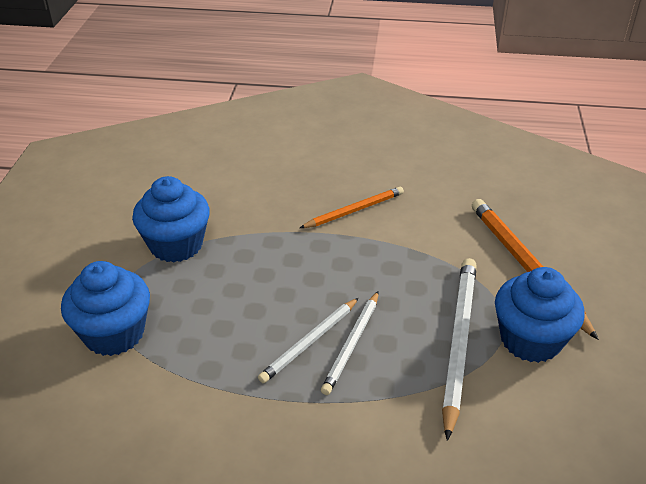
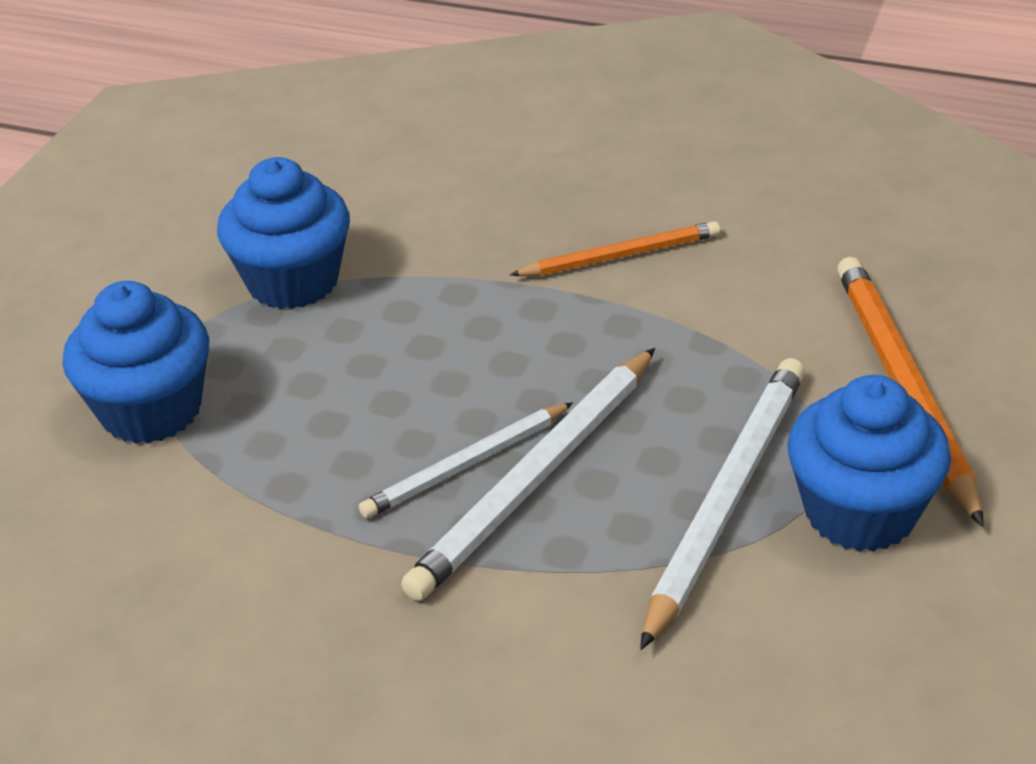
camera: 15 degrees right, 0 degrees up
white pencil [321,291,379,395] -> white pencil [401,348,655,601], size x1.62

